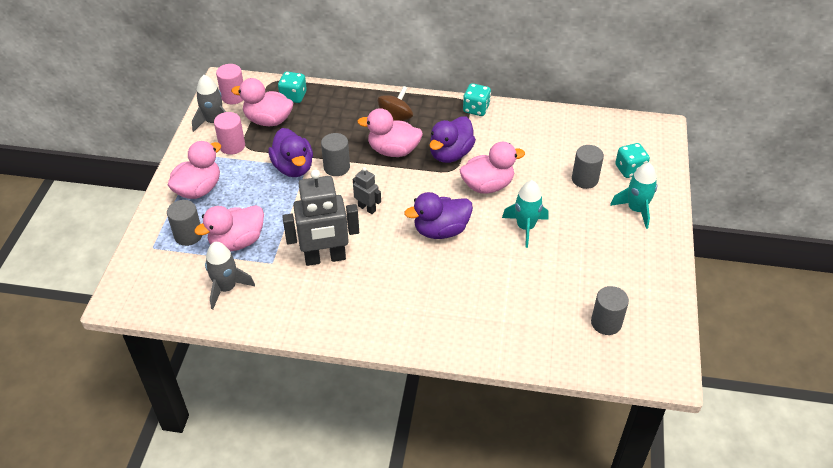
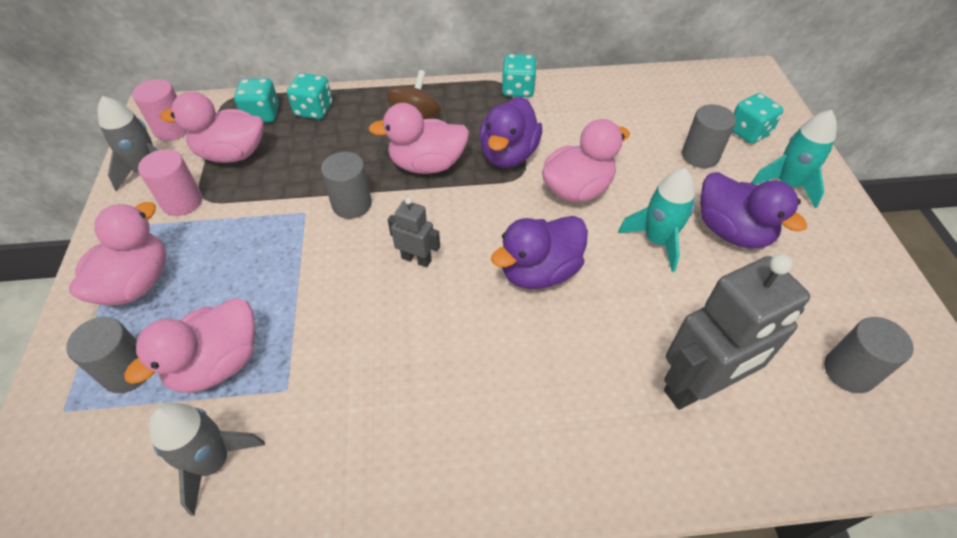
camera: 15 degrees left, 5 degrees up
purple duck [268,128,313,177] -> purple duck moved to [700,172,807,248]
grey robot [282,169,359,266] -> grey robot moved to [664,254,810,410]
none -> turquoise dice [287,73,332,119]

